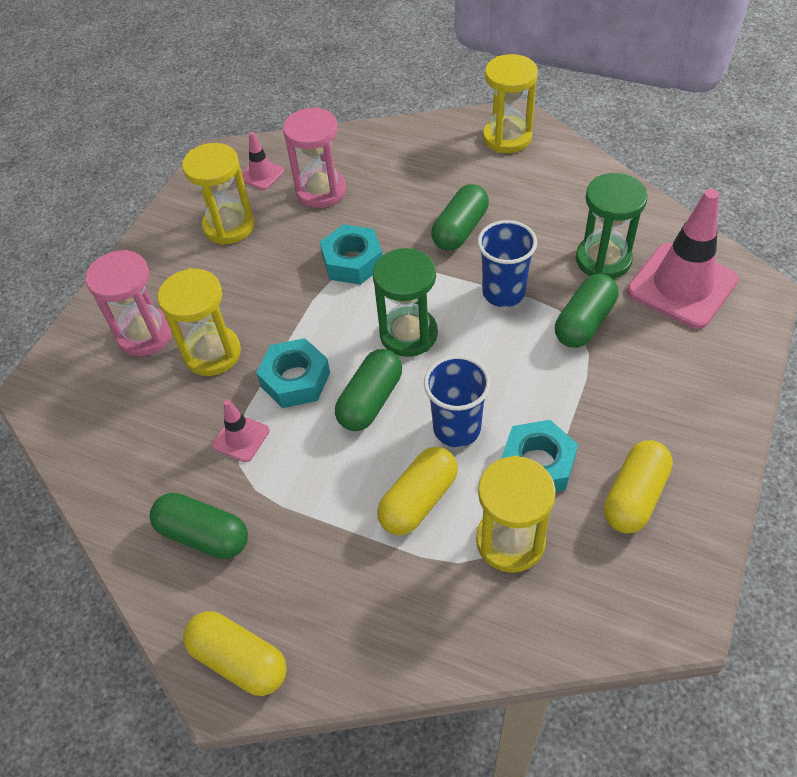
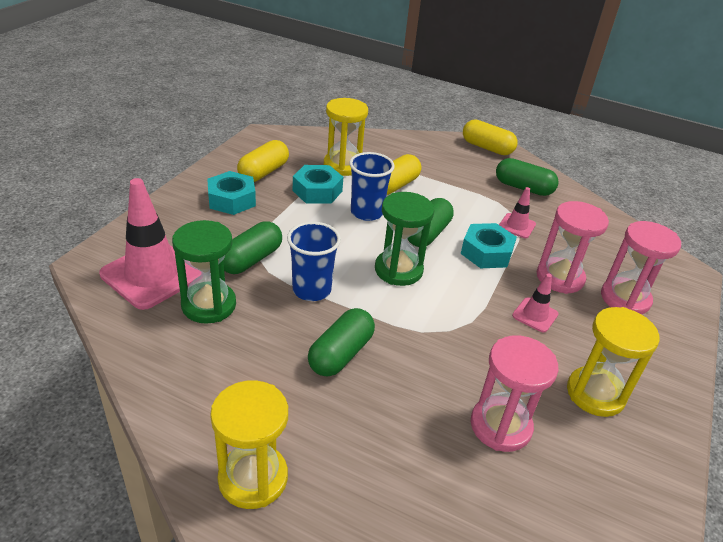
camera: 175 degrees right, 15 degrees down
yellow hourglass [158,268,241,376] -> pink hourglass [536,201,609,294]
pink traffic cone [242,132,284,190] -> pink traffic cone moved to [512,273,559,332]
turquoise nut [320,224,383,285] -> turquoise nut moved to [207,171,256,215]

